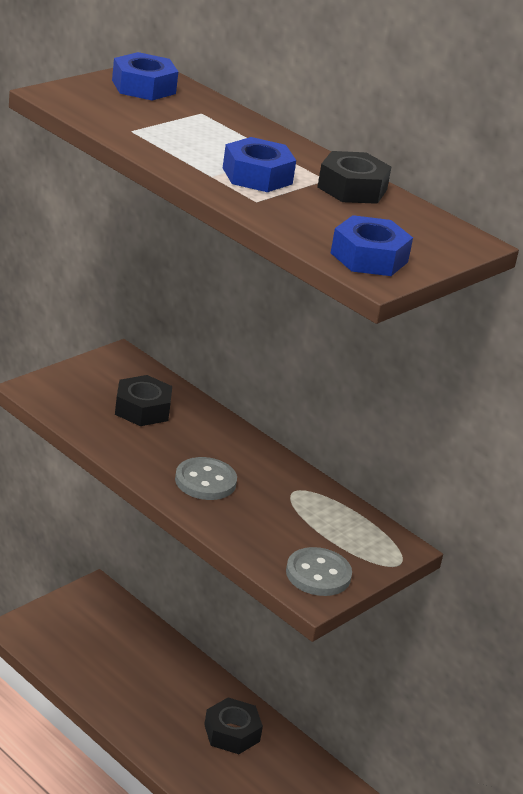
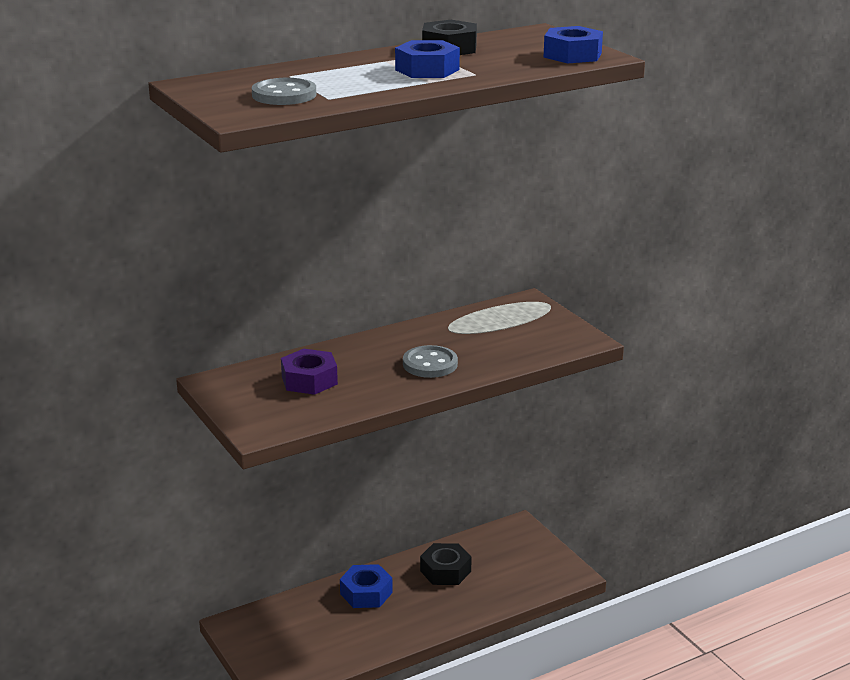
camera: 70 degrees left, 5 degrees down
blue nut [112,52,178,101] -> blue nut moved to [340,564,393,608]
black nut [115,375,172,426] -> purple nut [281,349,338,395]
grey button [286,547,352,596] -> grey button moved to [252,78,316,105]

